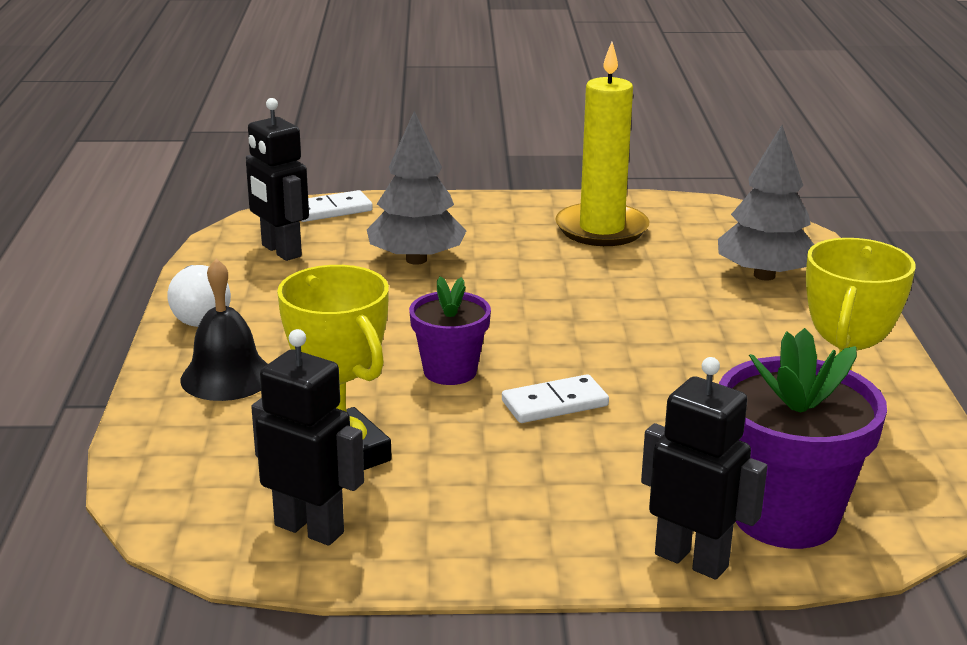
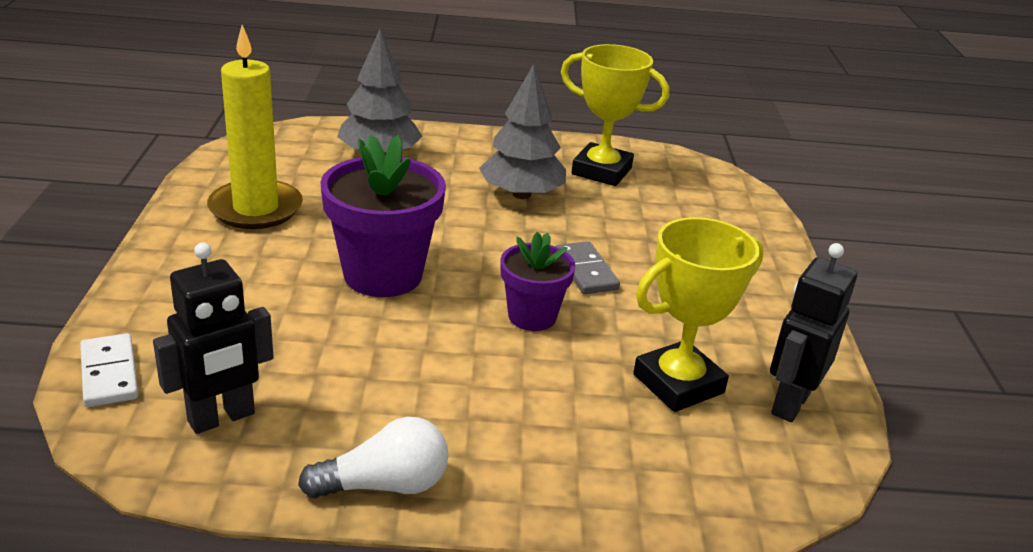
camera: 90 degrees left, 5 degrees up
black bell [181,259,268,401] -> none
grey tree [367,111,466,265] -> grey tree moved to [479,64,566,199]
white domino [502,374,609,423] -> grey domino [555,241,620,294]
black robot [641,357,767,580] -> none
purple flower pot [719,328,887,549] -> purple flower pot moved to [320,135,446,297]

